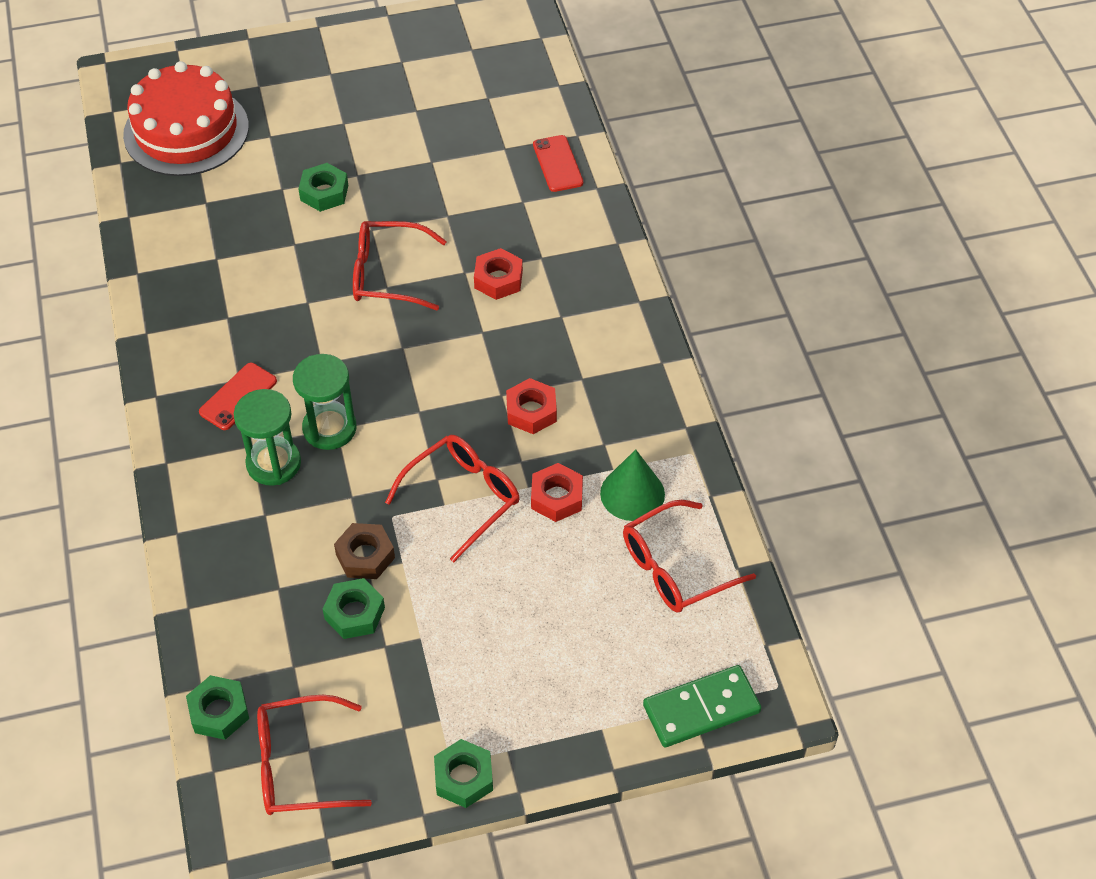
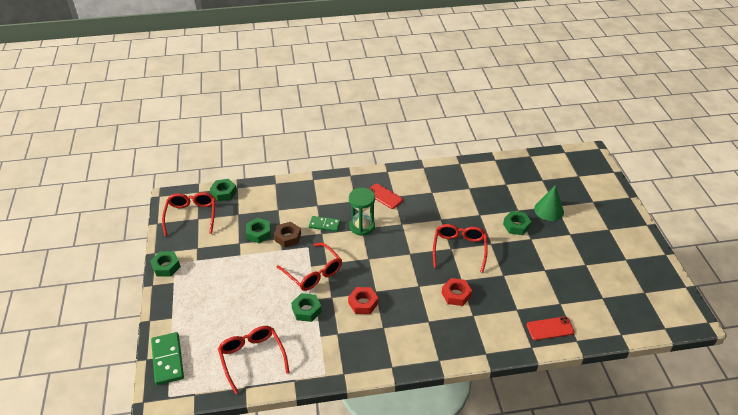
camera: 95 degrees right, 10 degrees down
red cake [123,61,249,176] -> none
green hourglass [234,389,301,486] -> none
red nut [531,463,583,522] -> green nut [291,293,322,322]
green cone [600,449,665,521] -> green cone moved to [534,185,564,221]
none -> green domino [309,216,341,232]

